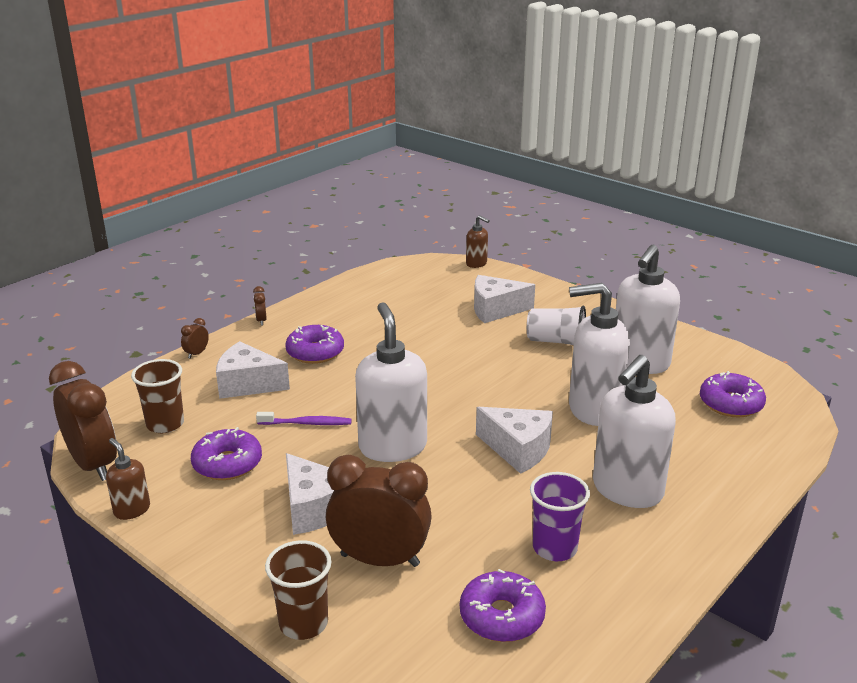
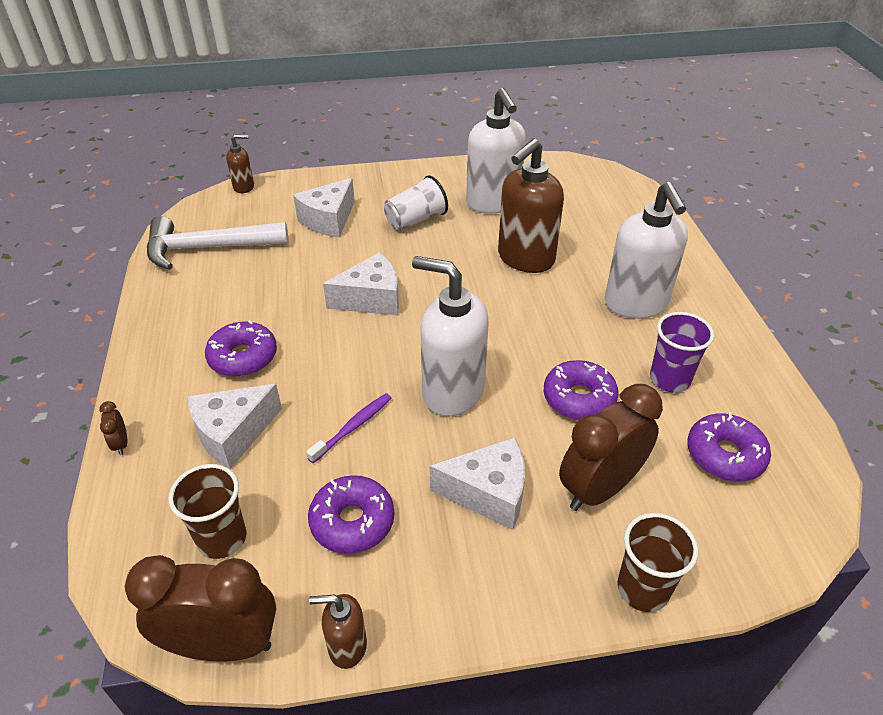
camera: 50 degrees left, 15 degrees up
brown clock [253,286,267,326] -> none
white cheese [476,407,553,474] -> white cheese moved to [323,252,399,315]
white soap dispenser [569,283,630,426] -> brown soap dispenser [498,139,564,273]
purple donut [700,371,766,417] -> purple donut moved to [544,360,619,420]
none -> white hammer [147,216,288,270]

